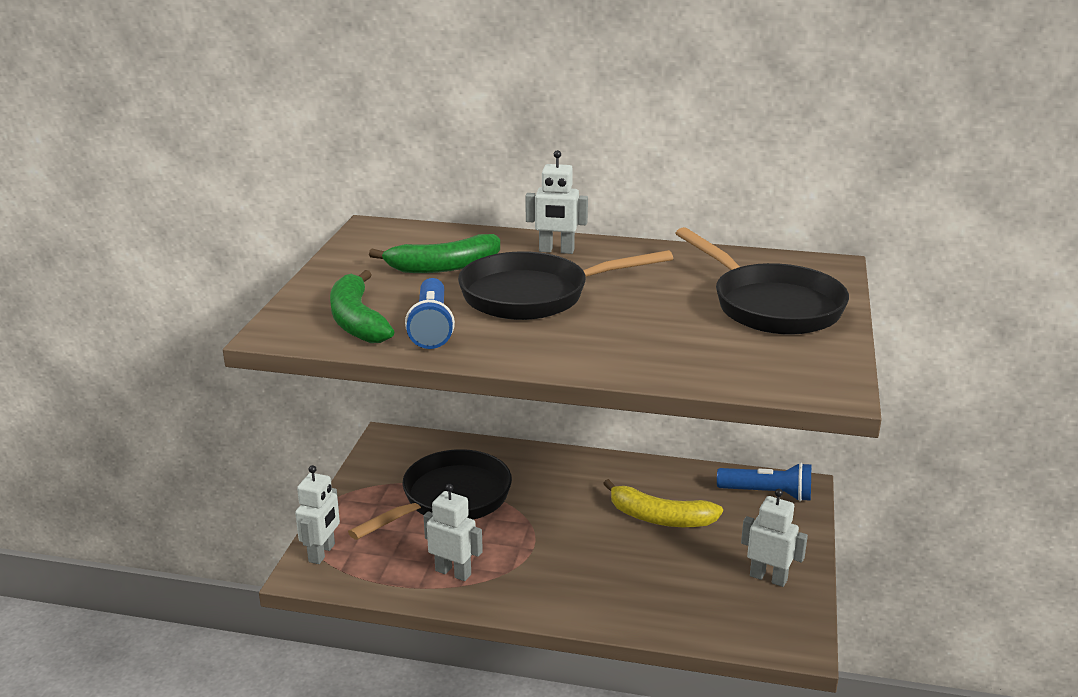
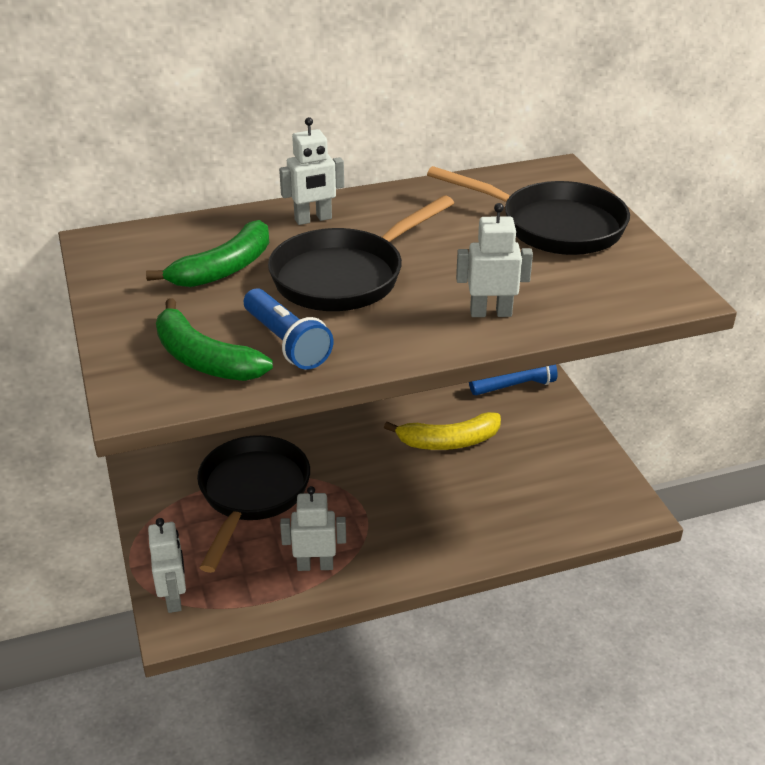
camera: 30 degrees left, 10 degrees up
white robot [741,489,808,587] -> white robot moved to [456,203,533,317]

